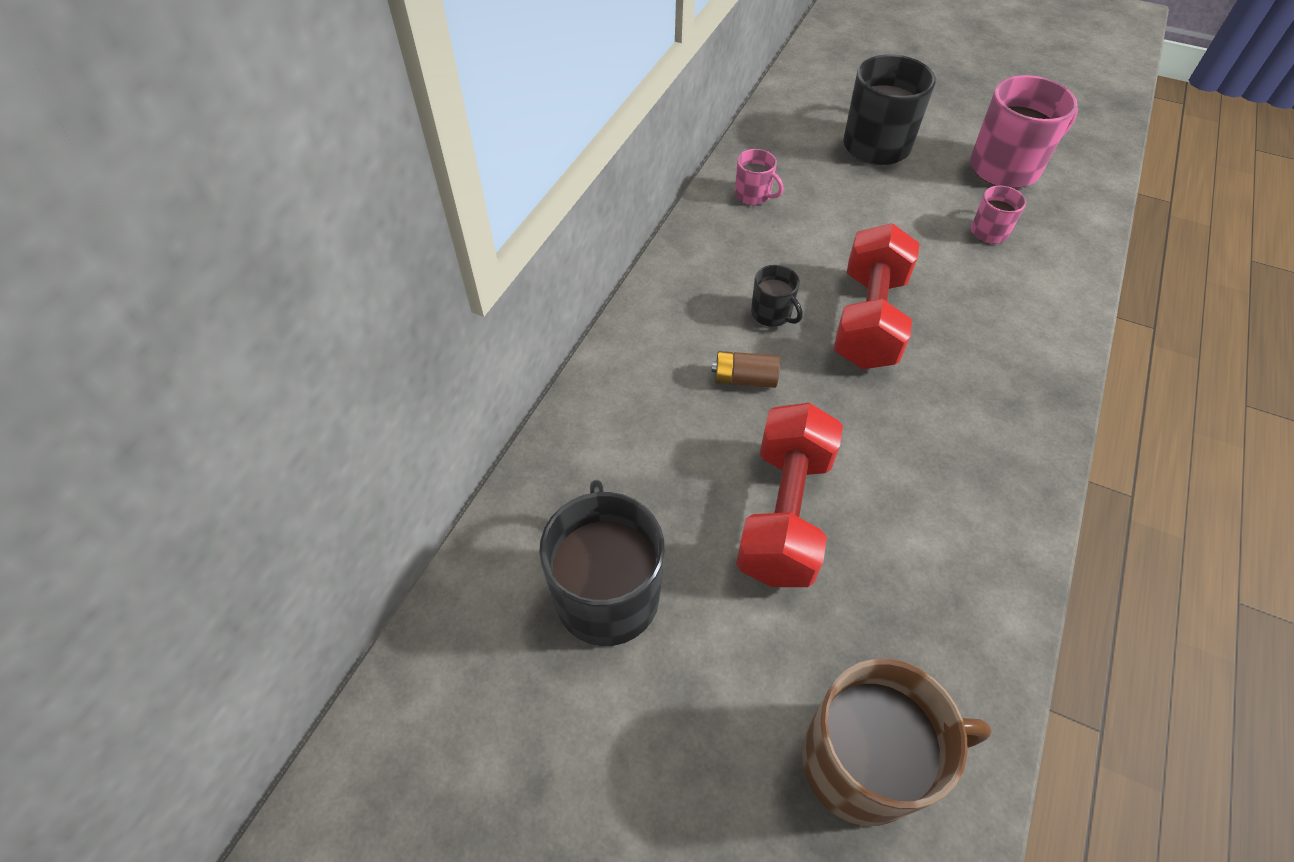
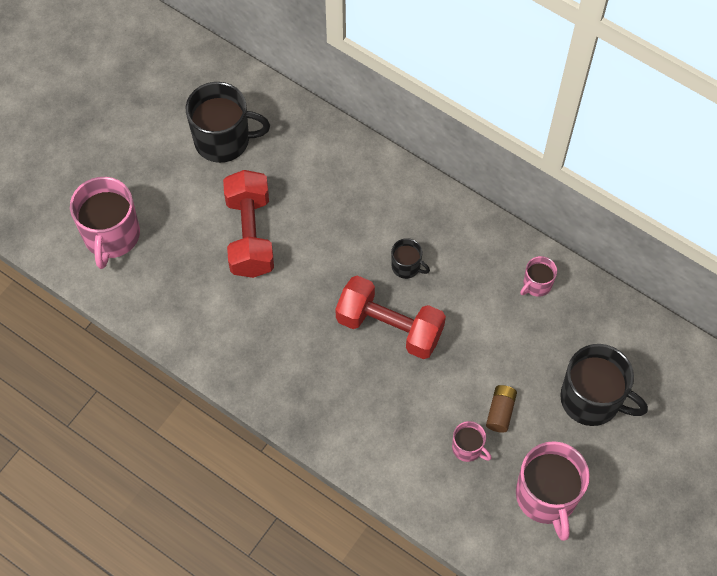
camera: 100 degrees right, 10 degrees up
brown battery [711,351,780,388] -> brown battery moved to [486,385,517,433]
red dumbbell [736,403,843,587] -> red dumbbell turned 60 degrees clockwise [223,170,274,278]
black mug [751,265,803,327] -> black mug turned 120 degrees counterclockwise [391,238,430,279]
brown mug [802,659,992,826] -> pink mug [70,177,140,269]

